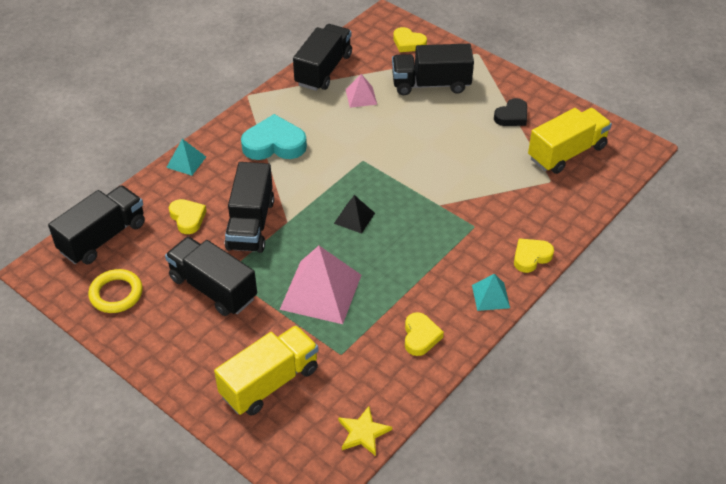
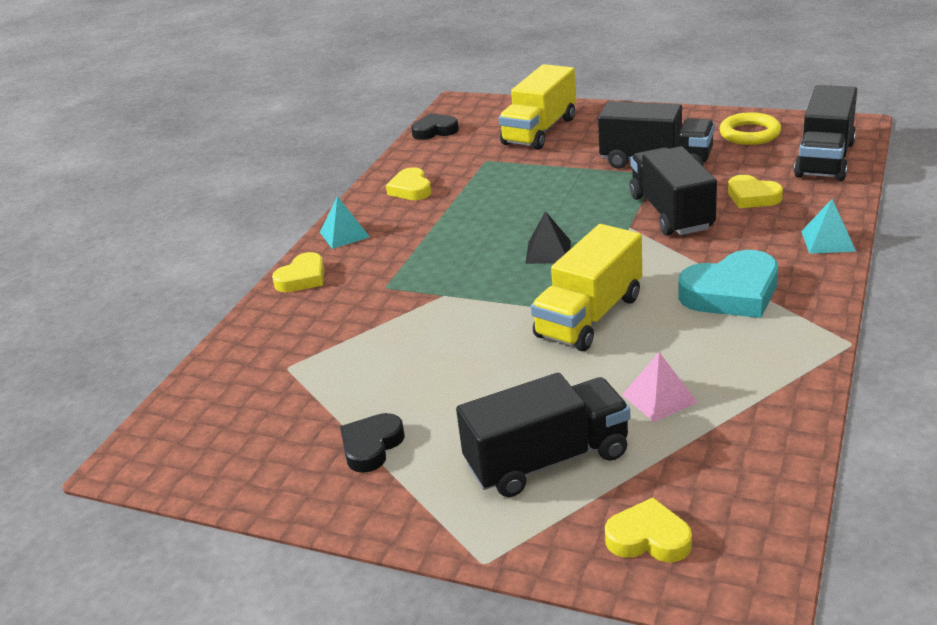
camera: 165 degrees right, 15 degrees down
pink pyramid [280,246,361,324] -> none
black truck [293,24,352,91] -> none
yellow star [338,406,392,456] -> black heart [411,113,459,140]
yellow truck [528,108,612,174] -> yellow truck moved to [531,224,642,351]

